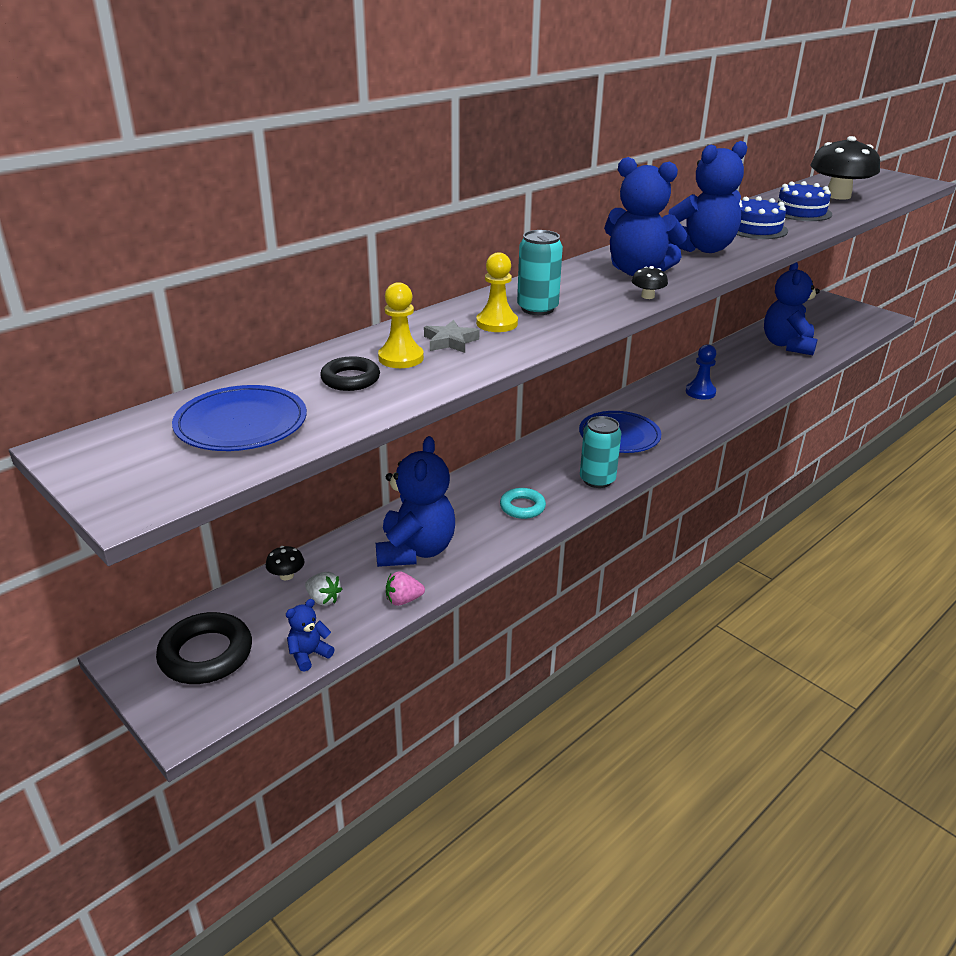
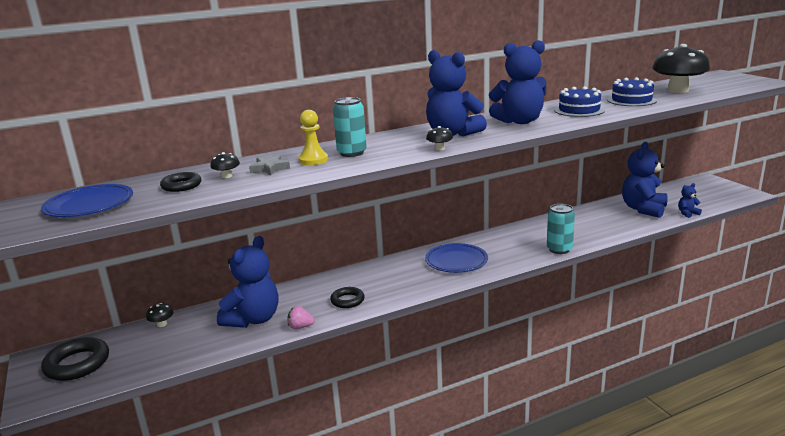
camera: 20 degrees right, 10 degrees down
blue teddy bear [286,599,335,672] -> blue teddy bear moved to [678,183,702,218]
white strawberry [305,572,342,606] -> none
yellow pawn [378,282,424,368] -> black mushroom [210,152,240,178]
pink strawberry [386,571,425,606] -> pink strawberry moved to [288,306,315,329]
turquoise ring [500,488,546,519] -> black ring [330,287,365,308]
turquoise can [580,416,621,488] -> turquoise can moved to [547,204,575,254]
blue pawn [686,344,716,400] -> none

